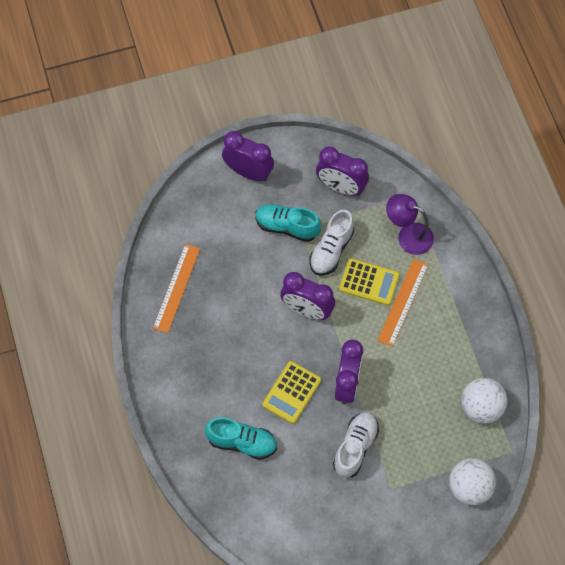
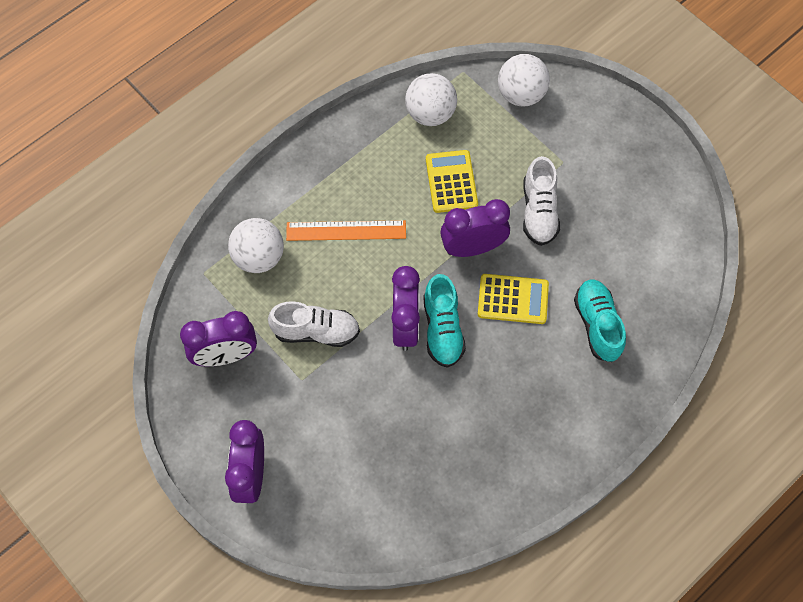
camera: 115 degrees left, 0 degrees up
orange ruler [153,244,200,333] -> none
turquoise shoe [255,204,321,242] -> turquoise shoe moved to [423,274,466,368]
purple clock [316,146,369,196] -> purple clock turned 75 degrees clockwise [180,311,257,366]
white shoe [333,412,379,478] -> white shoe turned 90 degrees counterclockwise [523,156,560,246]
yellow calculator [339,258,400,306] -> yellow calculator moved to [426,150,478,213]
purple lamp [386,194,434,255] -> white ball [228,218,284,273]

